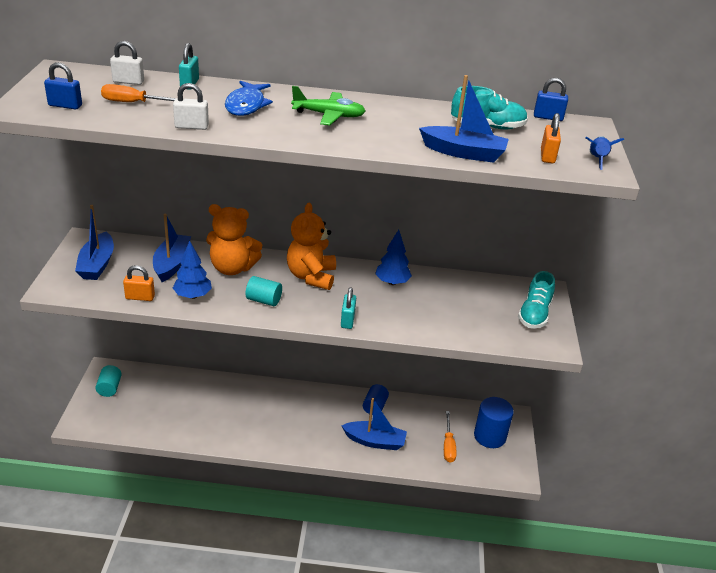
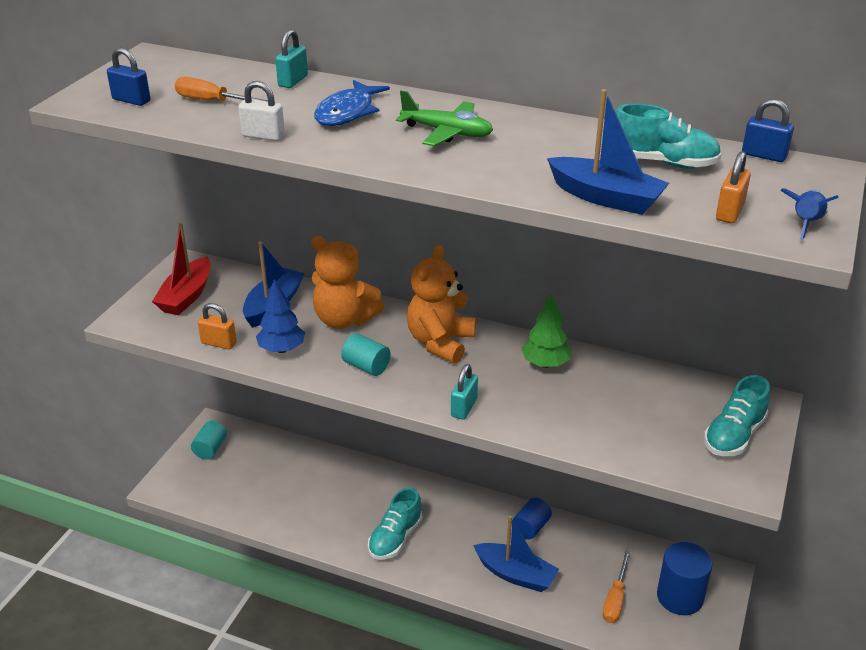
camera: 20 degrees right, 0 degrees up
blue boat [75,205,114,280] -> red boat [152,222,211,315]
white padlock [110,41,144,85] -> none
blue tree [375,230,412,285] -> green tree [521,293,571,368]
none -> turquoise shoe [368,487,422,560]

